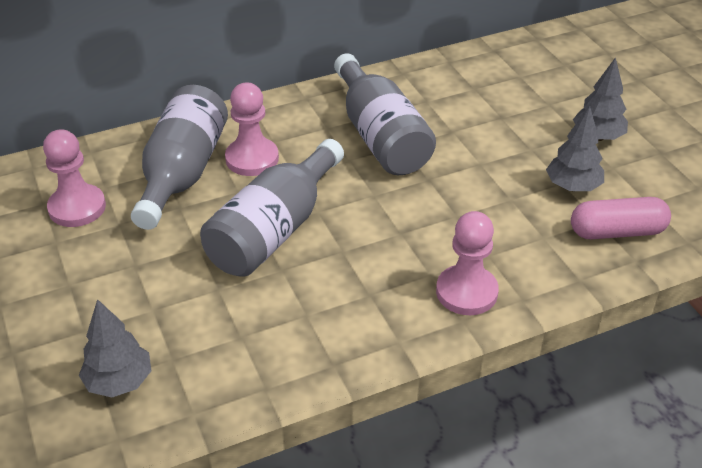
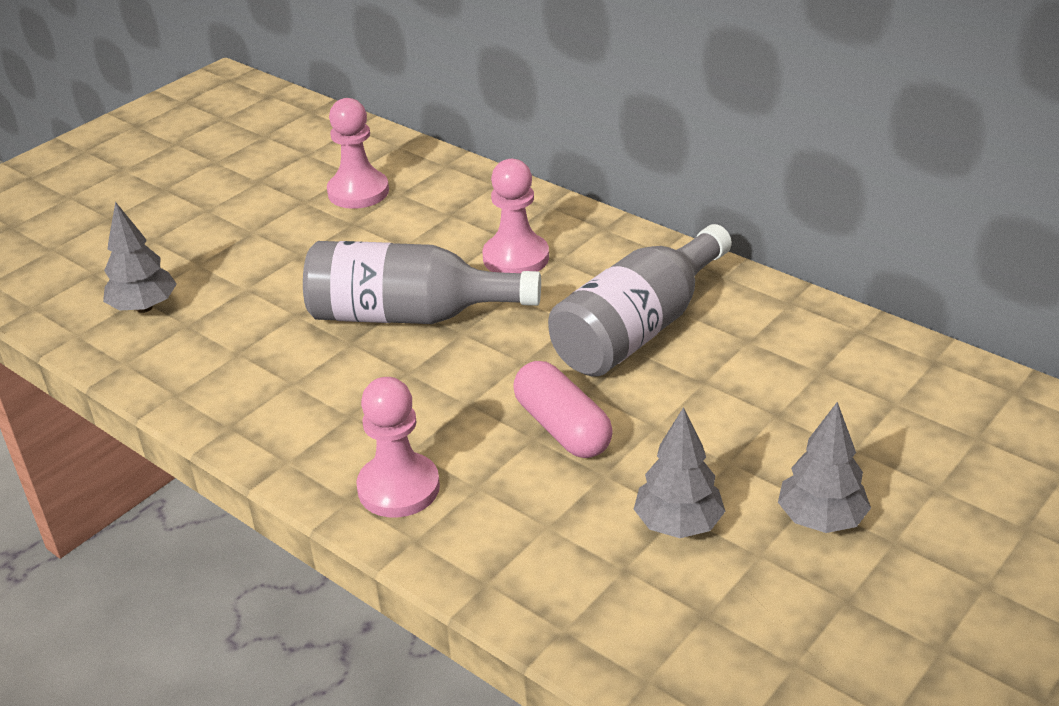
camera: 65 degrees right, 5 degrees down
grey bottle [131,85,228,230] -> none
pink capsule [571,197,671,239] -> pink capsule moved to [513,361,613,458]

